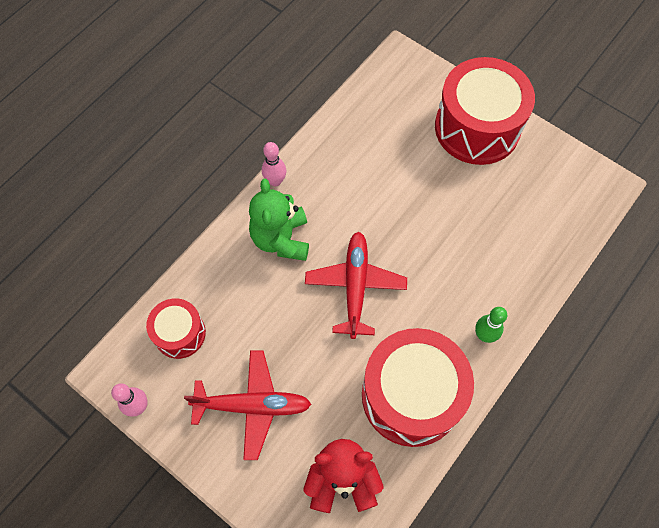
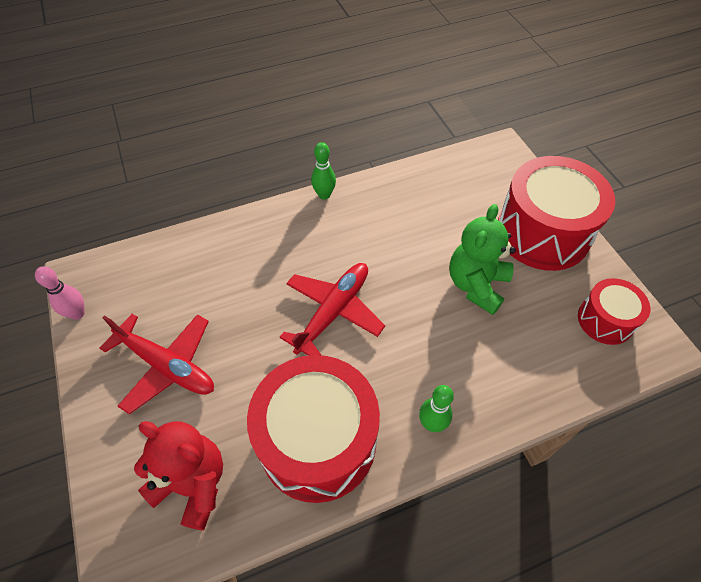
camera: 30 degrees right, 10 degrees down
red drum [146,298,206,359] -> red drum moved to [578,278,650,345]
green teddy bear [249,179,309,261] -> green teddy bear moved to [449,204,516,315]
pink bowling pin [262,142,286,186] -> green bowling pin [311,142,336,200]

